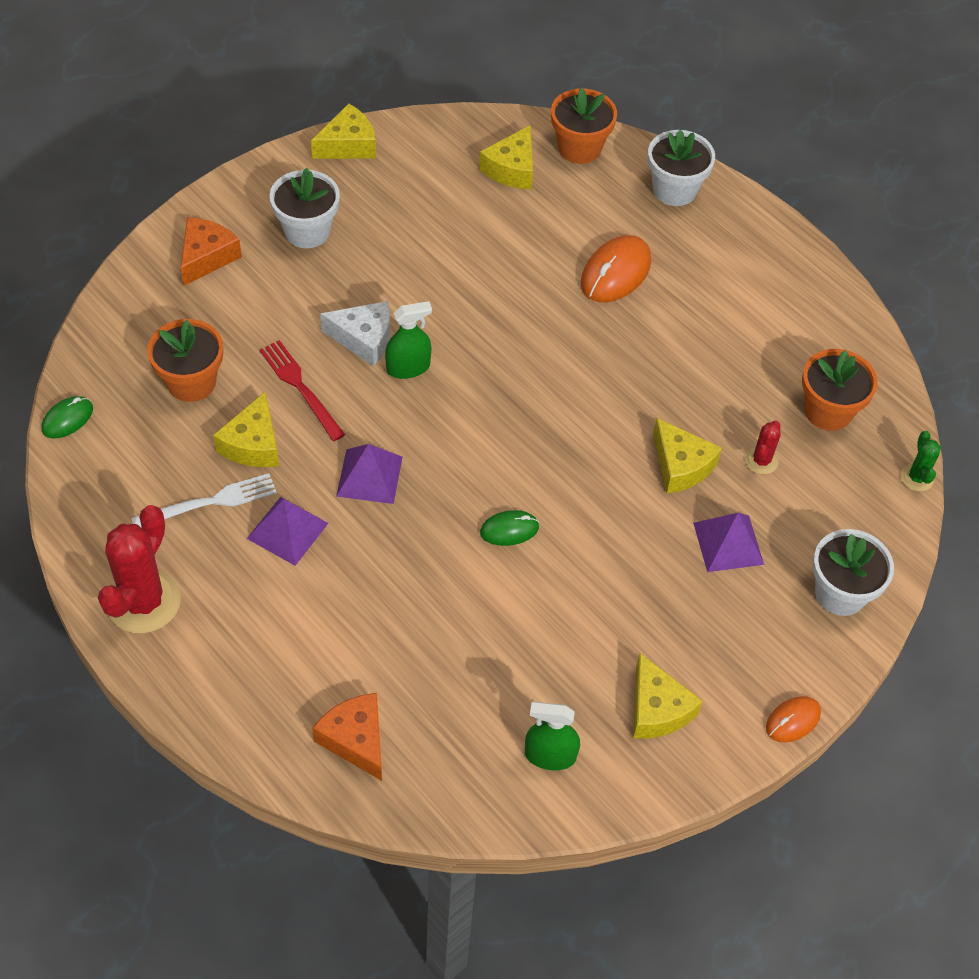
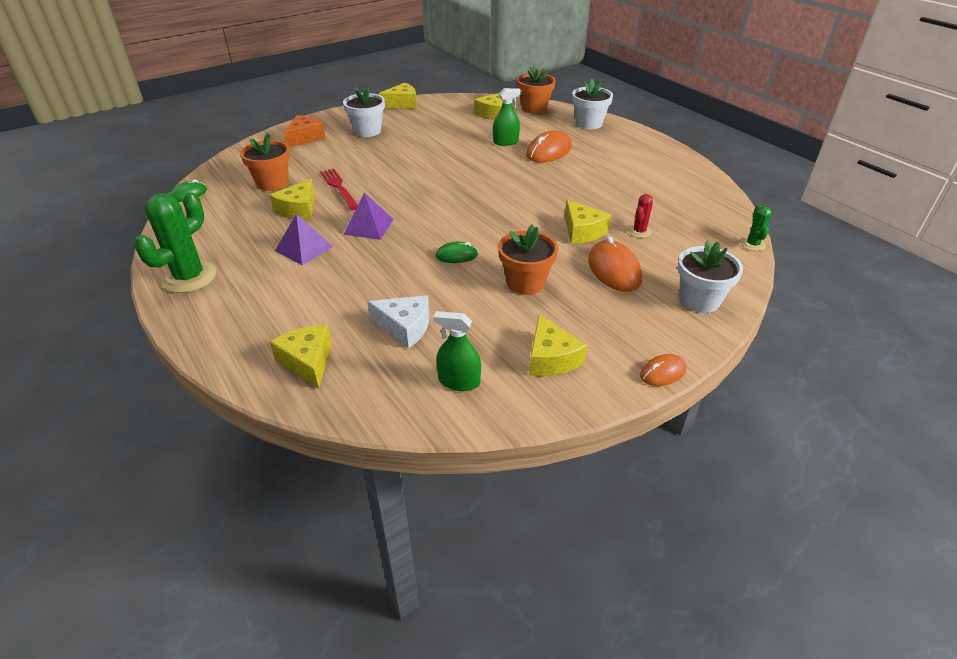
camera: 10 degrees right, 15 degrees down
red cactus [98,505,181,633] -> green cactus [134,192,217,293]
white fork [131,473,277,528] -> none
orange cheese [312,693,382,781] -> yellow cheese [270,325,332,389]
white cheese [320,301,390,366] -> white cheese moved to [367,295,429,349]
green spray bottle [385,301,432,379] -> green spray bottle moved to [493,88,521,146]
purple pyramid [693,513,764,572] -> orange mouse [588,236,642,292]
orange flower pot [802,349,878,431] -> orange flower pot moved to [498,225,558,295]

